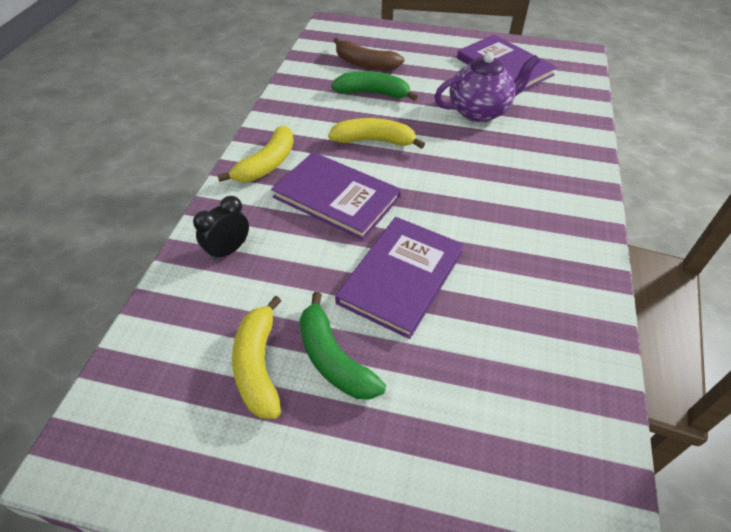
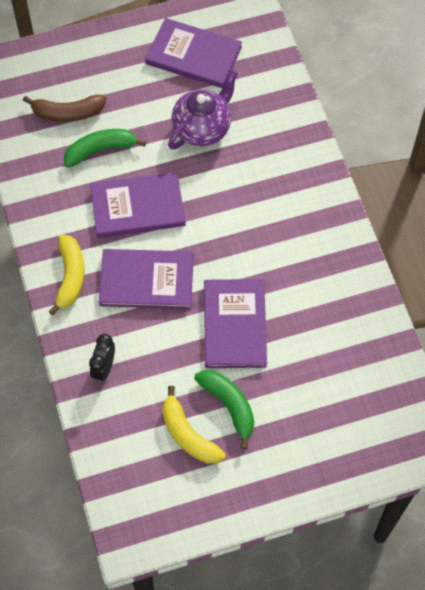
camera: 30 degrees left, 15 degrees up
green banana [300,292,386,399] -> green banana turned 150 degrees counterclockwise [194,370,254,449]
yellow banana [328,118,425,149] -> purple book [90,172,186,238]

